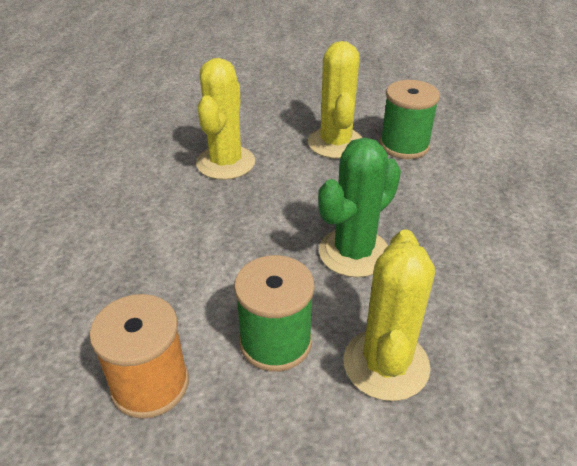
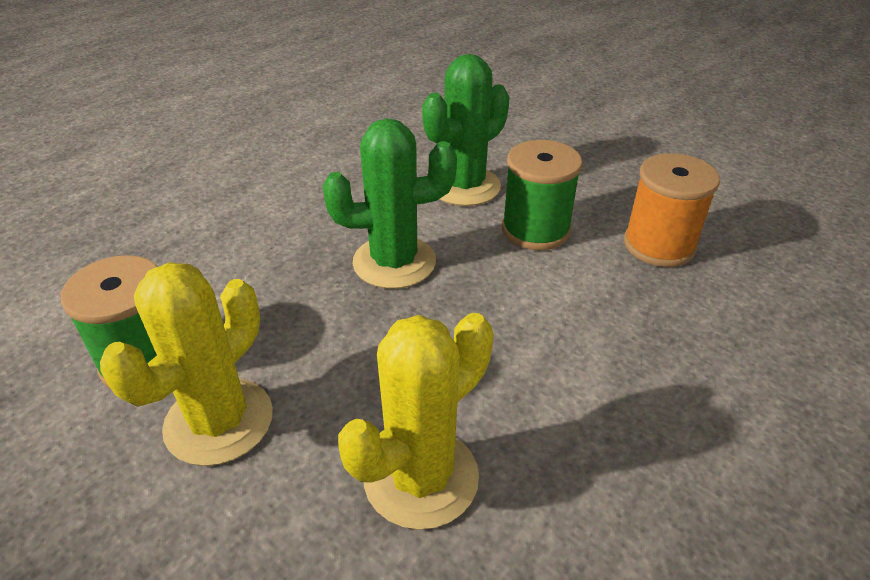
camera: 145 degrees left, 0 degrees up
yellow cactus [344,229,435,401] -> green cactus [422,54,510,206]

